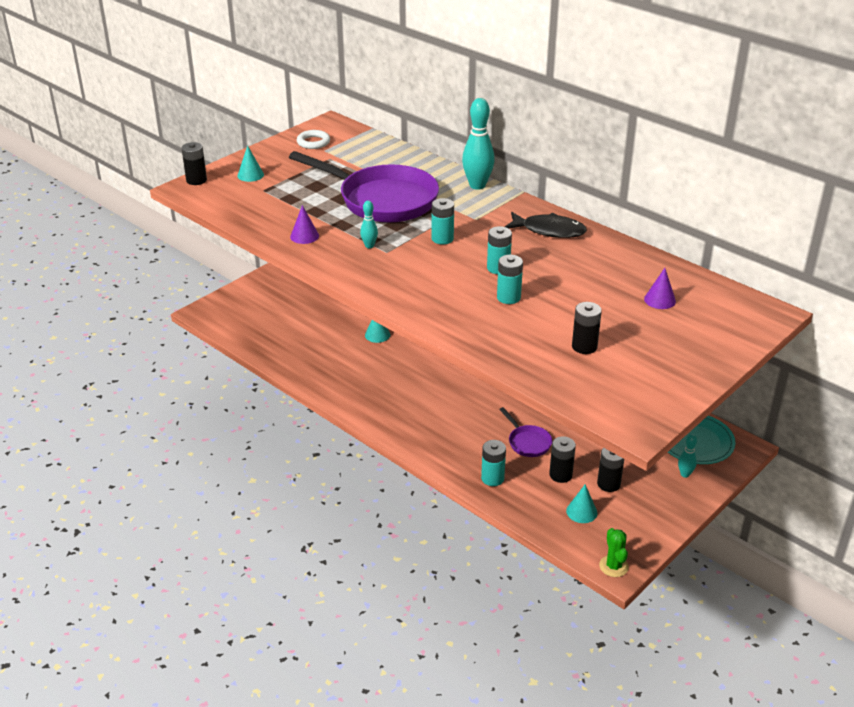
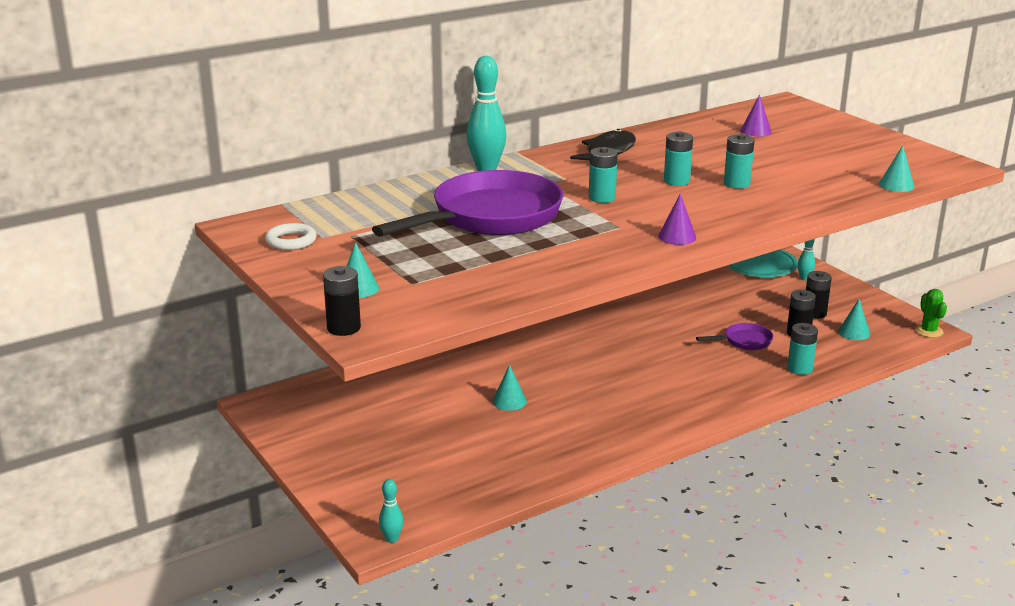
camera: 75 degrees left, 10 degrees down
purple cone [290,205,319,244] -> purple cone moved to [658,194,696,245]
turquoise bowling pin [360,200,378,248] -> turquoise bowling pin moved to [379,479,404,543]
black battery [572,302,602,354] -> none
green cactus [599,528,629,577] -> green cactus turned 75 degrees clockwise [915,289,947,338]
none -> turquoise cone [879,145,914,192]

